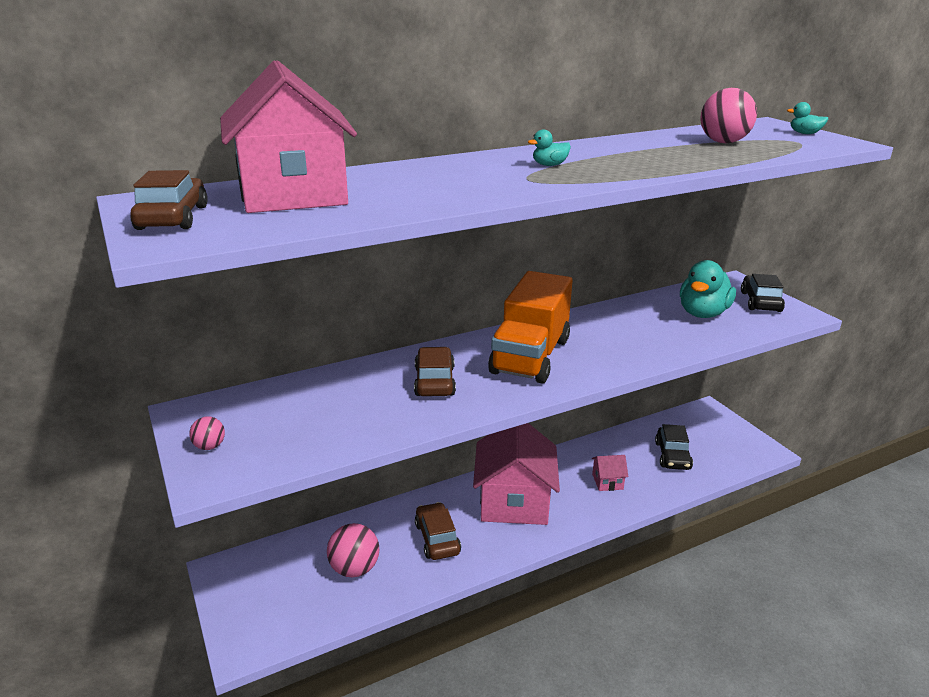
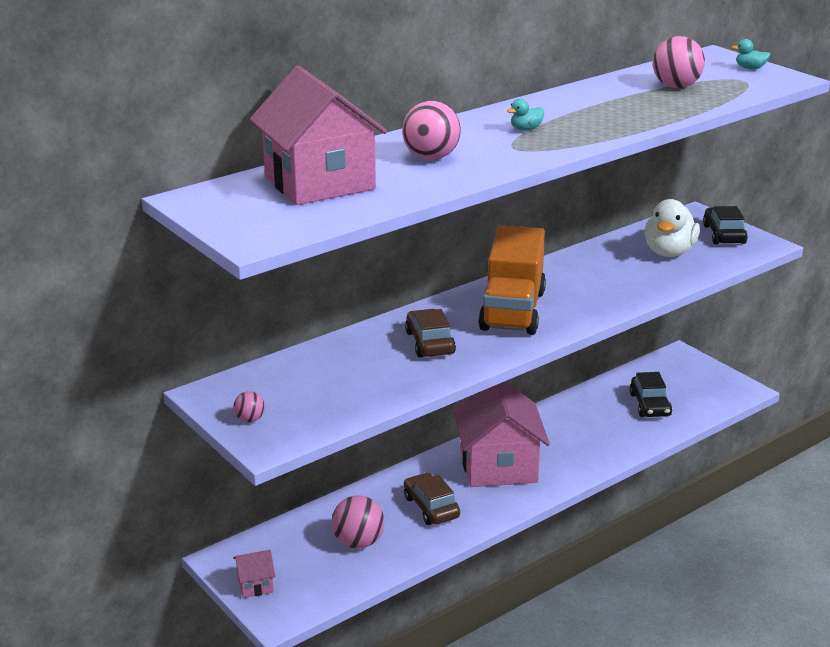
camera: 10 degrees left, 0 degrees up
brown car [130,170,208,230] -> none
pink house [592,455,628,491] -> pink house moved to [233,550,275,598]
turquoise duck [680,260,736,318] -> white duck [645,199,700,257]
none -> pink ball [402,101,461,160]

